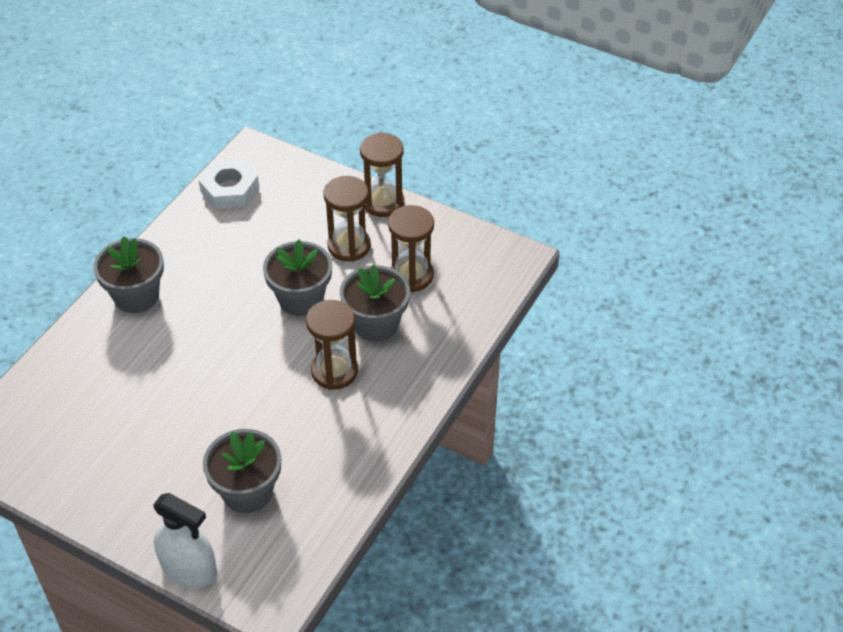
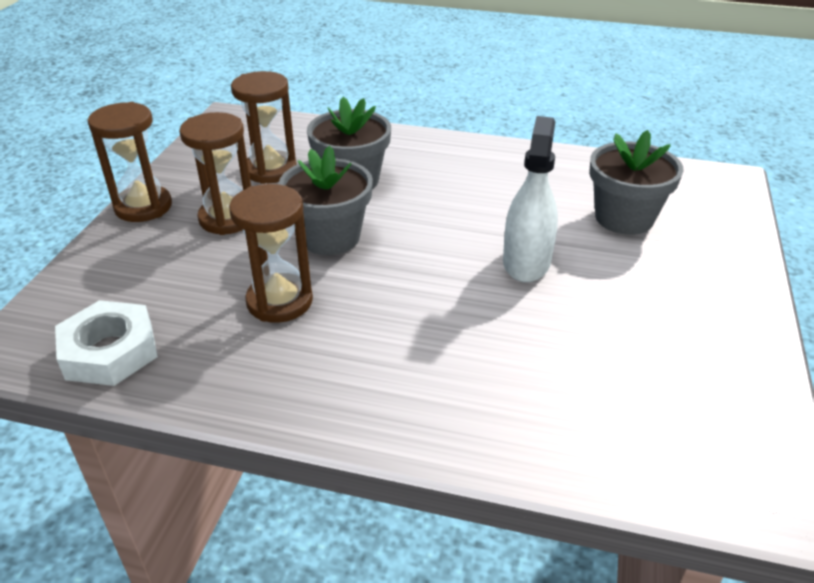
camera: 105 degrees left, 10 degrees down
grey flower pot [93,236,164,313] -> none
white spray bottle [153,493,217,588] -> white spray bottle moved to [503,116,558,282]
brown hourglass [306,300,358,390] -> brown hourglass moved to [229,184,313,323]

